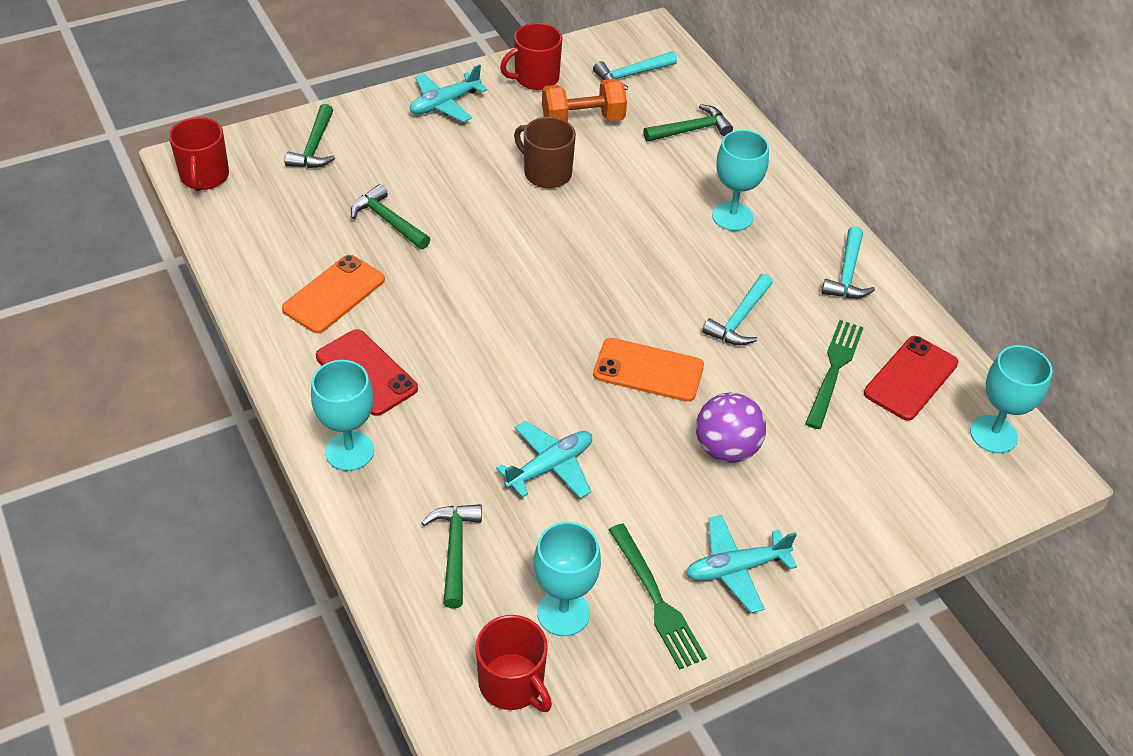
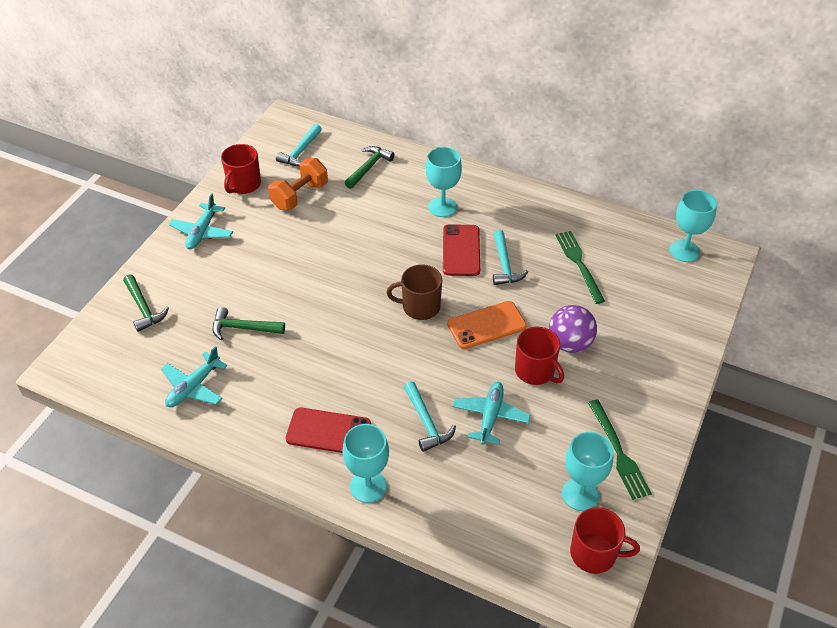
camera: 35 degrees left, 0 degrees up
red mug [169,117,229,191] -> red mug moved to [515,326,564,385]
orange phone [282,255,385,333] -> none
green hammer [421,504,482,608] -> none
brown mug [514,117,576,188] -> brown mug moved to [387,264,442,320]
green fork [608,523,707,670] -> green fork turned 45 degrees clockwise [588,399,652,500]
turquoise plane [686,515,797,613] -> turquoise plane moved to [161,346,228,407]
turquoise hammer [822,226,875,299] -> turquoise hammer moved to [404,382,456,452]
red phone [864,336,958,421] -> red phone moved to [443,224,480,276]

